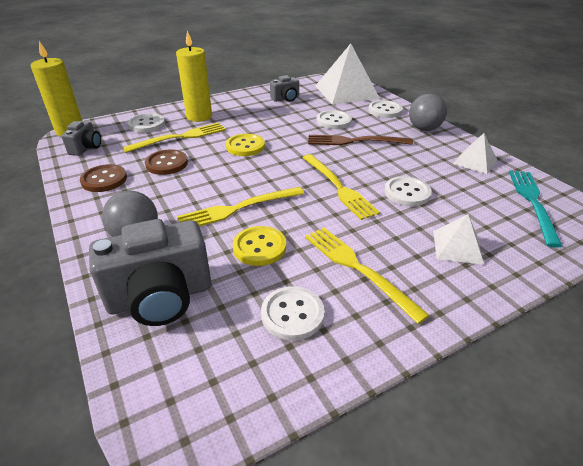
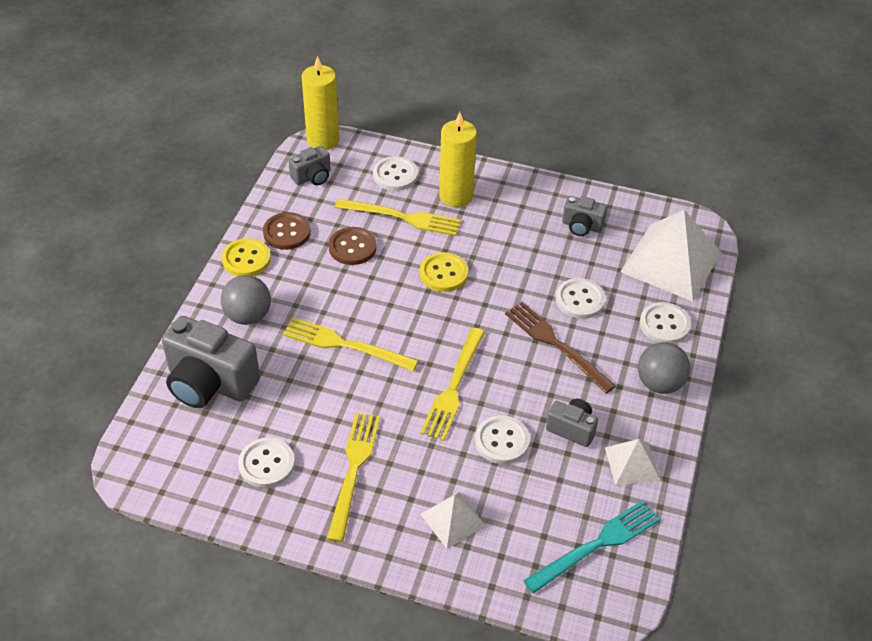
camera: 45 degrees right, 10 degrees up
yellow button [233,226,286,266] -> yellow button moved to [222,238,271,276]
none -> grey camera [546,399,598,447]

